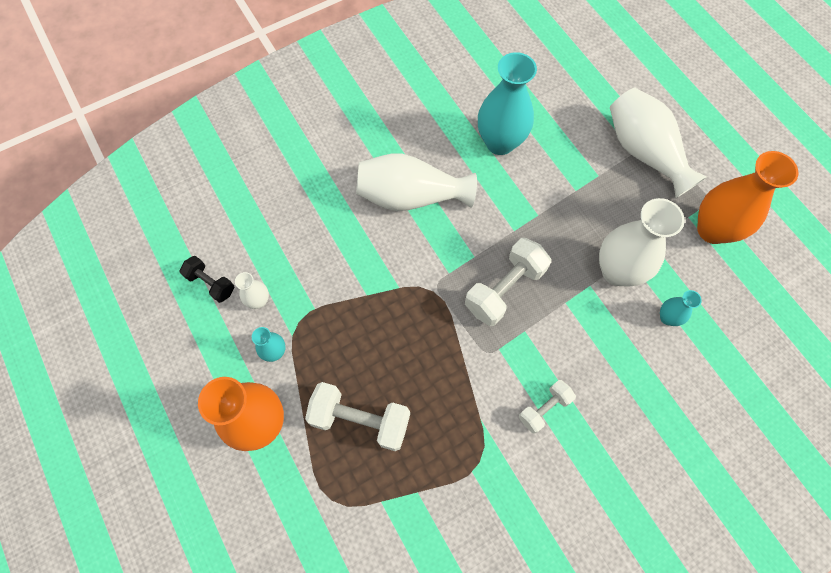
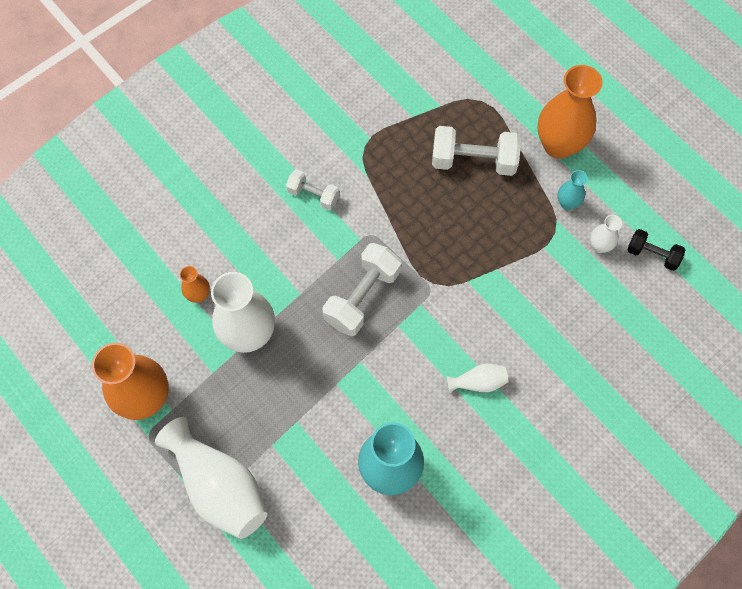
camera: 170 degrees right, 0 degrees up
white vase [356,153,477,211] -> white vase [447,363,508,393], size x0.47
white dumbbell [519,380,576,433] -> white dumbbell turned 75 degrees clockwise [286,169,339,210]
turquoise vase [660,290,702,326] -> orange vase [180,266,210,303]

